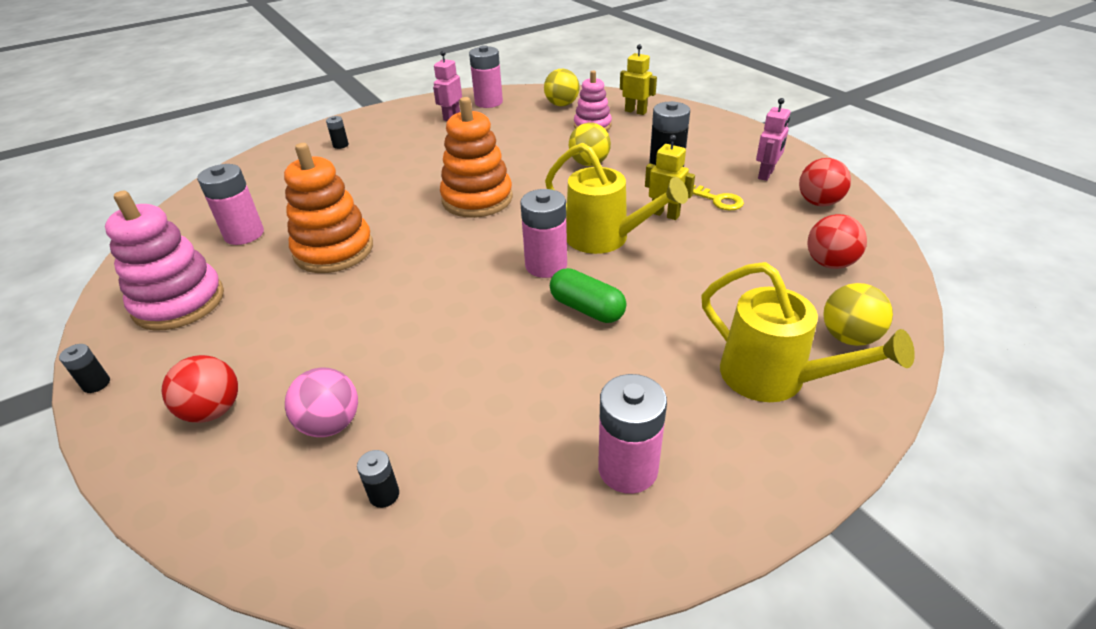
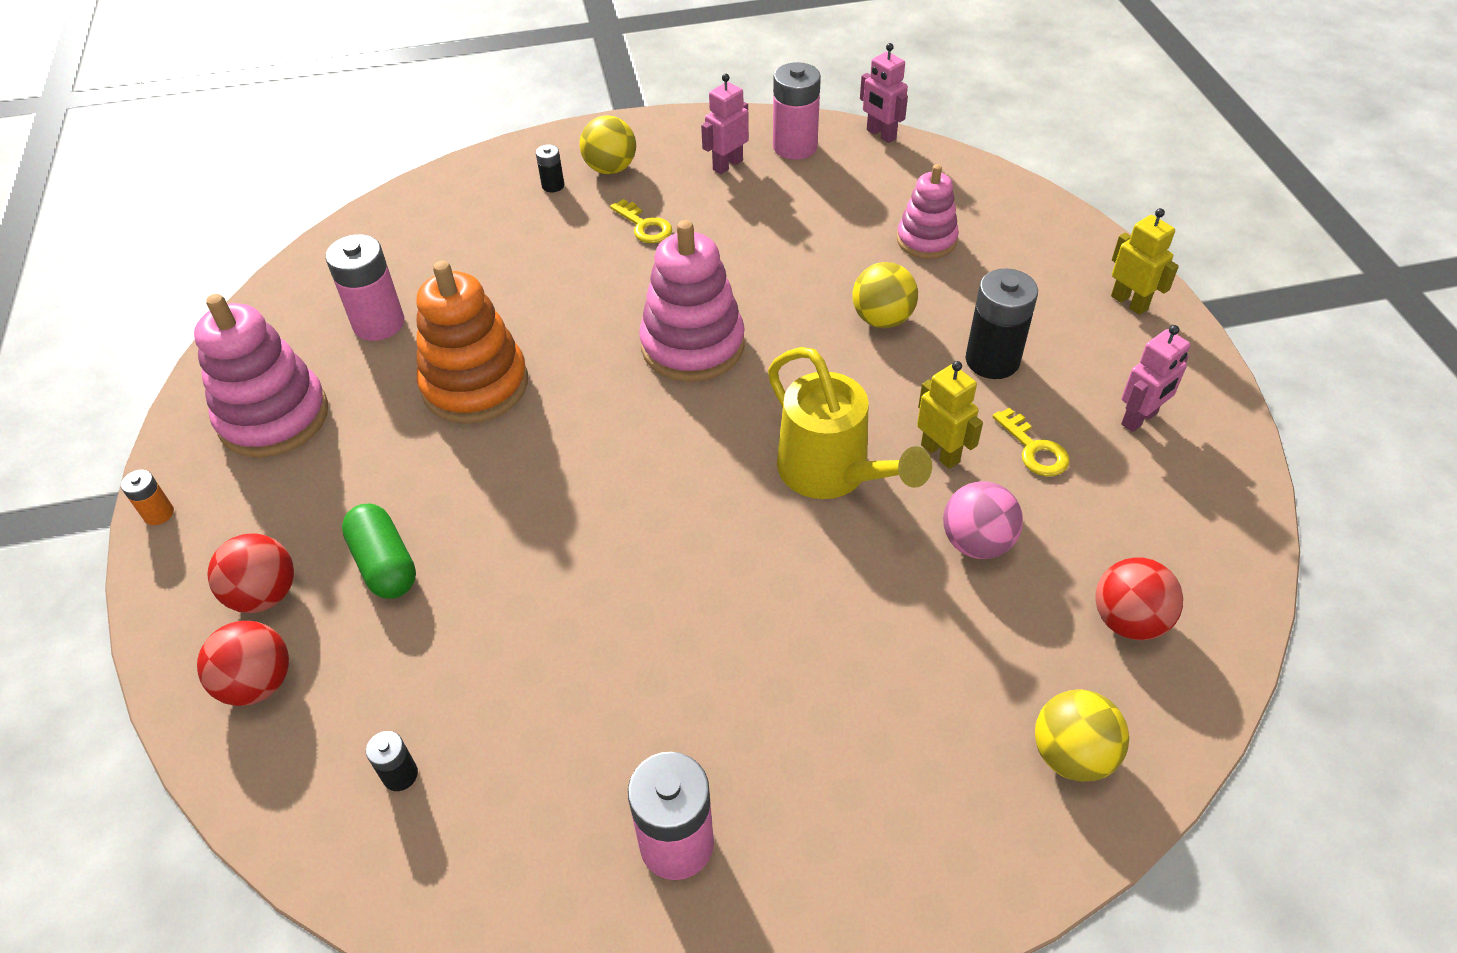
camera: 20 degrees right, 10 degrees up
black battery [59,344,110,393] -> orange battery [121,470,174,525]
pink ball [285,367,358,437] -> pink ball moved to [943,481,1023,559]
orange stacking toy [440,97,513,218] -> pink stacking toy [639,220,745,382]
pink battery [520,189,567,278] -> none
yellow ball [544,69,580,106] -> yellow ball moved to [580,115,636,174]
green capsule [550,268,626,323] -> green capsule moved to [342,503,416,599]
yellow robot [620,44,657,115] -> yellow robot moved to [1111,208,1179,315]
yellow watering can [701,262,915,402] -> none
red ball [799,158,851,206] -> red ball moved to [197,621,289,706]
none -> yellow key [610,199,672,243]
none -> pink robot [860,43,908,143]

